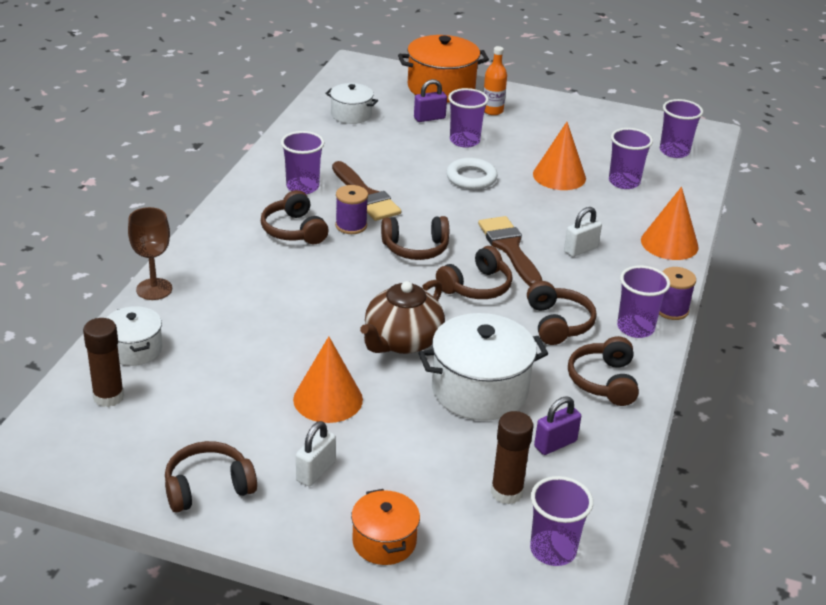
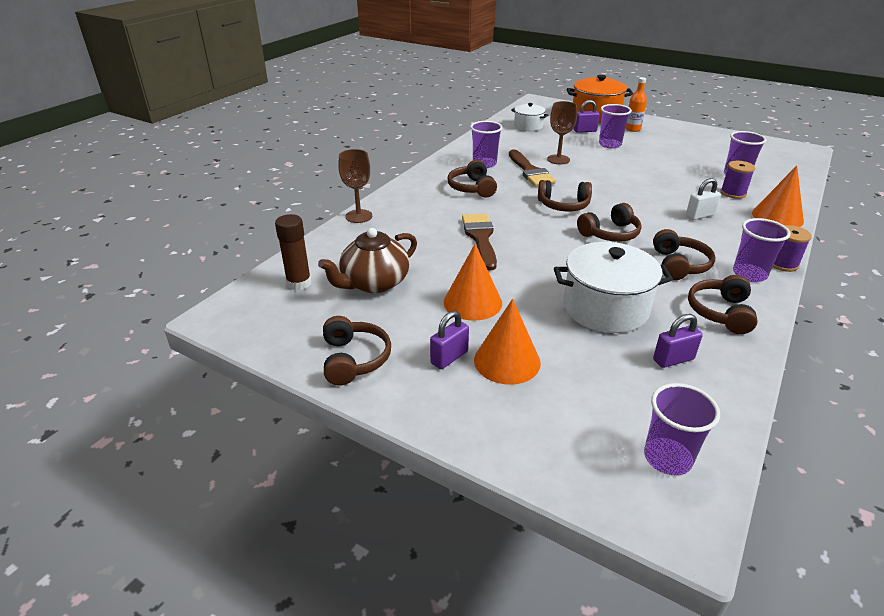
camera: 15 degrees right, 0 degrees up
white pot [106,306,162,366] -> none
brown headphones [165,441,257,513] -> brown headphones turned 90 degrees clockwise [323,316,391,385]
white padlock [296,421,336,487] -> purple padlock [430,311,469,369]
purple spool [335,185,368,234] -> purple spool moved to [720,161,755,199]
orange pot [351,489,420,565] -> none
brown teapot [360,280,445,354] -> brown teapot moved to [318,228,417,293]
white ring [446,158,498,190] -> none
brown brush [478,216,542,286] -> brown brush moved to [462,213,497,271]
brown glue stick [491,411,533,505] -> none
orange cone [533,122,586,190] -> orange cone moved to [474,299,541,385]
purple cup [660,99,703,158] -> none
none -> brown goblet [547,101,577,164]

